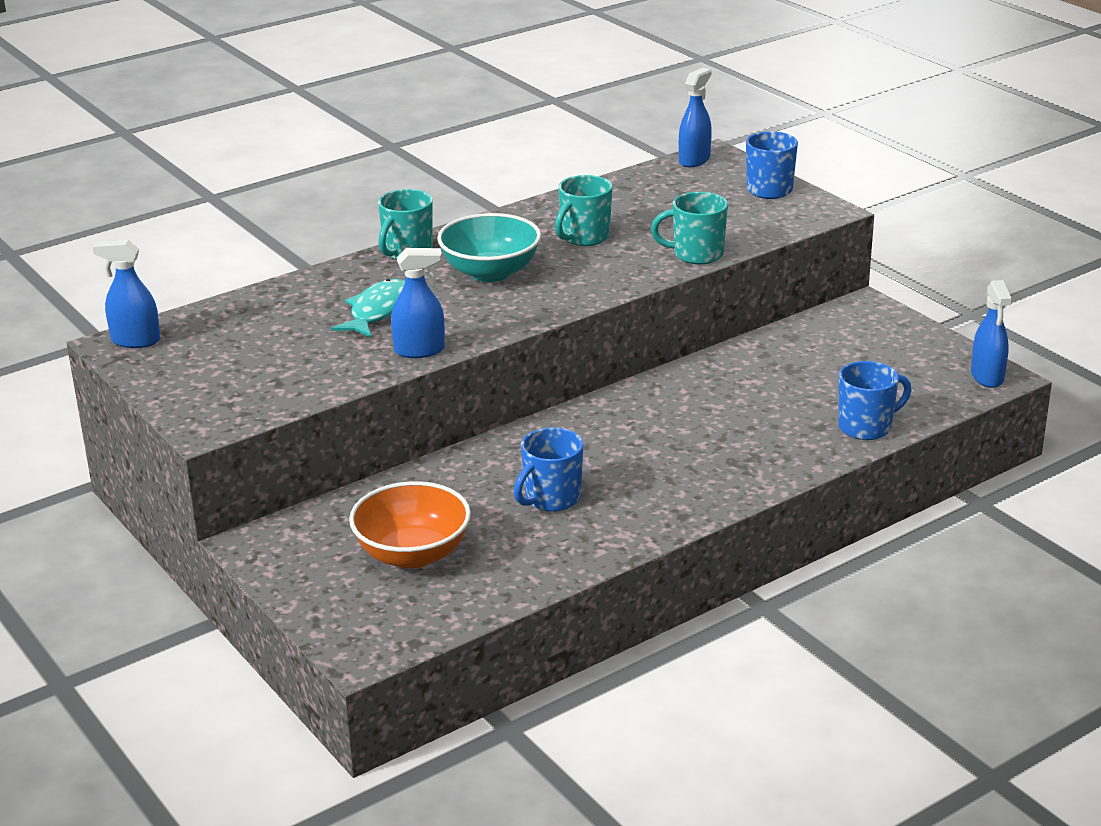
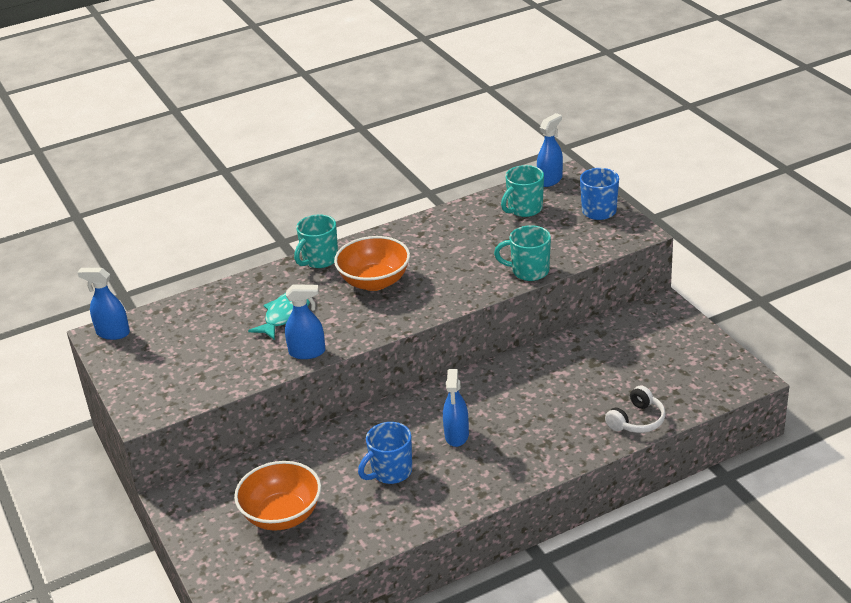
camera: 10 degrees right, 5 degrees up
turquoise bowl [437,213,541,282] -> orange bowl [334,236,410,291]
turquoise mug [555,175,612,246] -> turquoise mug moved to [501,165,544,217]
blue mug [838,361,912,440] -> white headphones [605,385,666,433]
blue spray bottle [971,280,1012,388] -> blue spray bottle moved to [443,369,469,447]

